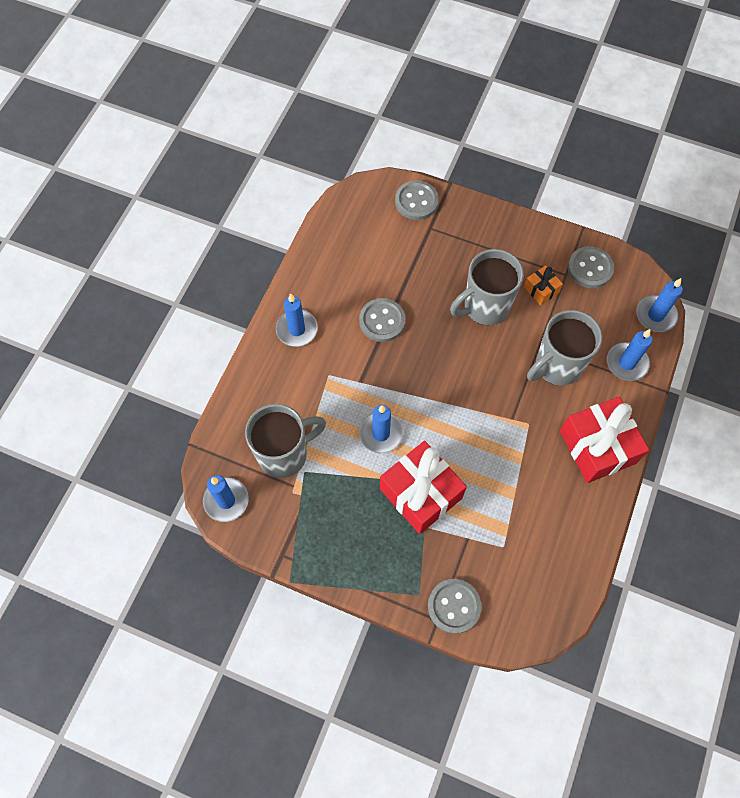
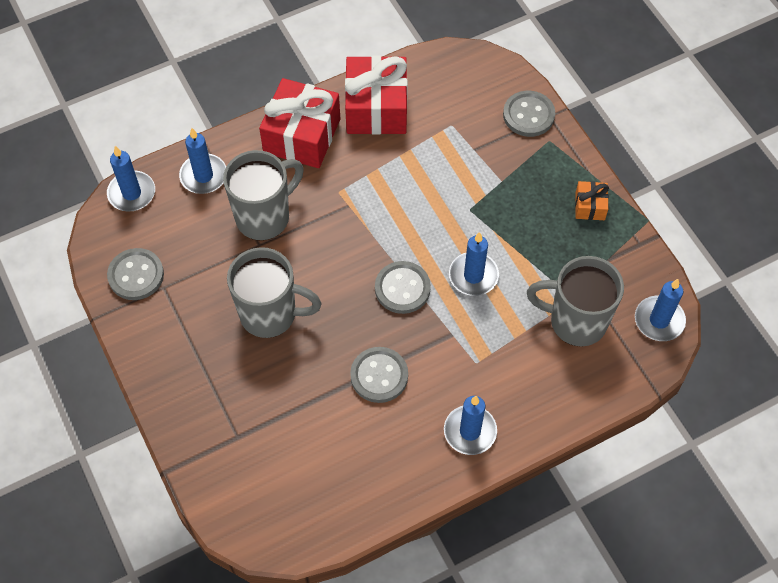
camera: 140 degrees left, 5 degrees down
red gift [380,441,467,534] -> red gift moved to [345,56,408,135]
grey button [395,180,439,220] -> grey button moved to [375,261,431,314]
orange gift [524,265,563,305] -> orange gift moved to [575,181,609,220]
grey mug [527,310,603,386] -> grey mug turned 45 degrees counterclockwise [223,150,304,241]

